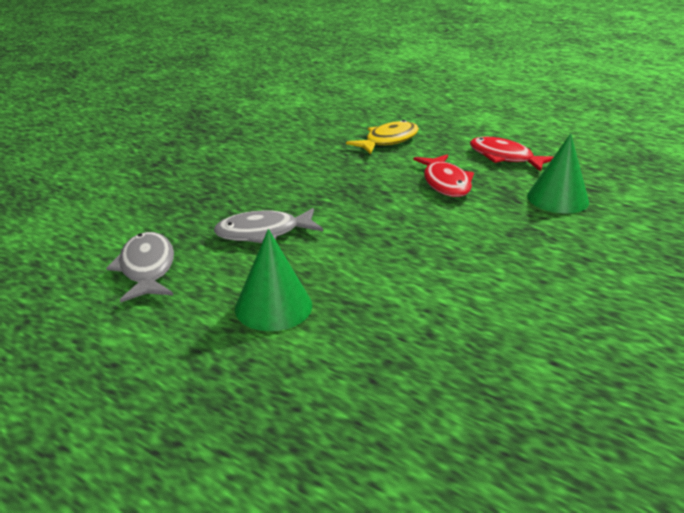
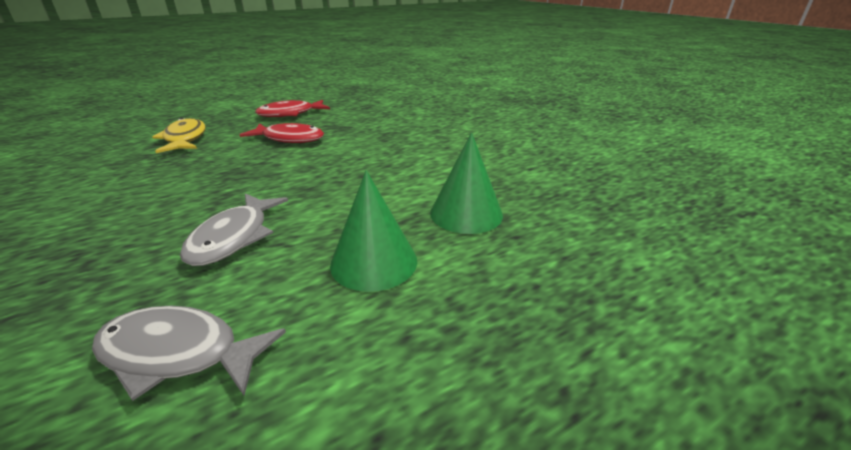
camera: 65 degrees left, 0 degrees up
green cone [527,133,589,214] -> green cone moved to [430,132,503,234]

